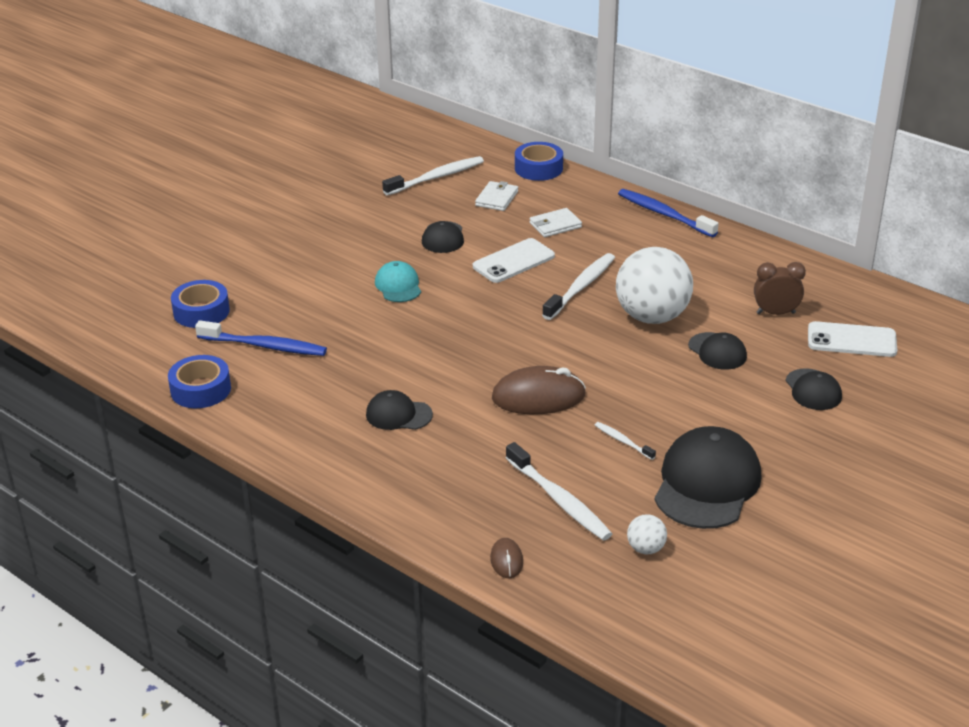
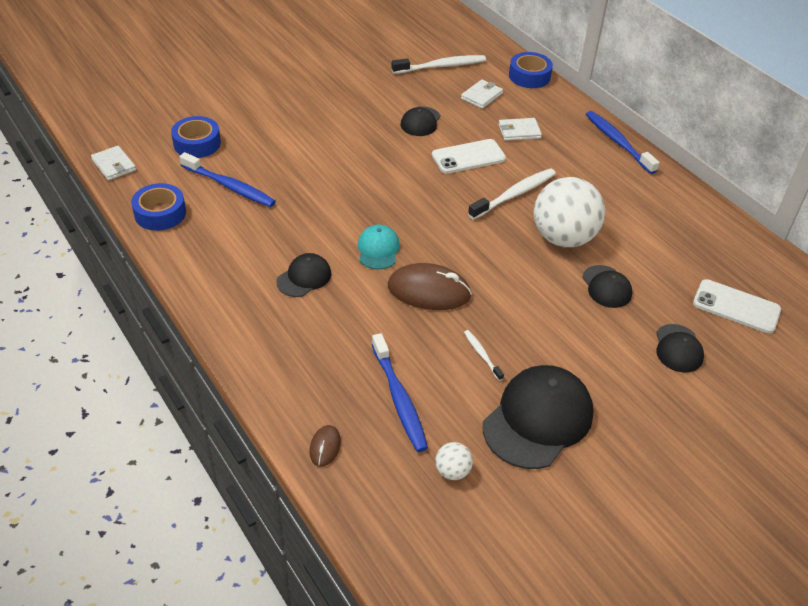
camera: 15 degrees right, 10 degrees up
black cap [366,390,433,430] -> black cap turned 105 degrees clockwise [276,253,331,297]
turquoise cap [375,261,421,302] -> turquoise cap moved to [358,225,400,269]
white toothbrush [506,442,612,541] -> blue toothbrush [372,333,428,452]
brown clock [754,262,806,315] -> none
none -> white wallet [91,146,136,180]

